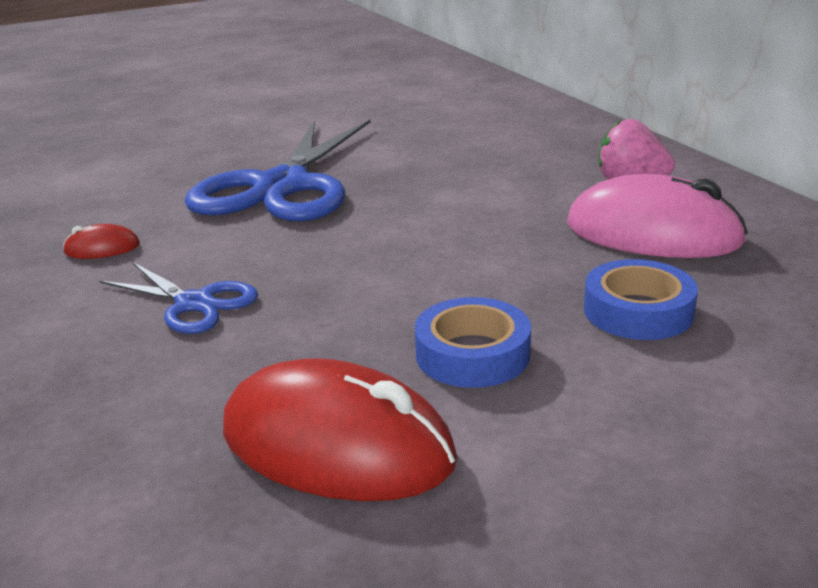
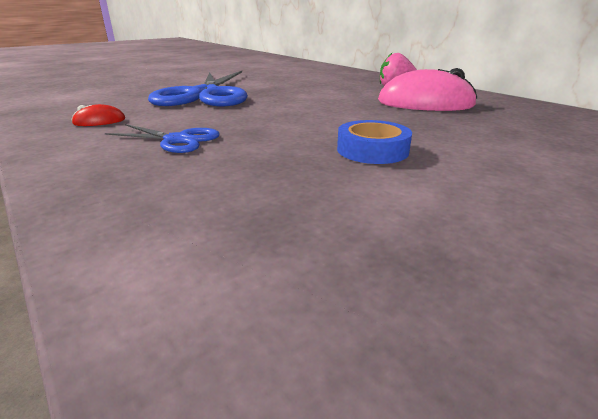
camera: 15 degrees left, 0 degrees up
red mouse [223,358,457,501] -> none
blue tape [584,259,698,340] -> none

